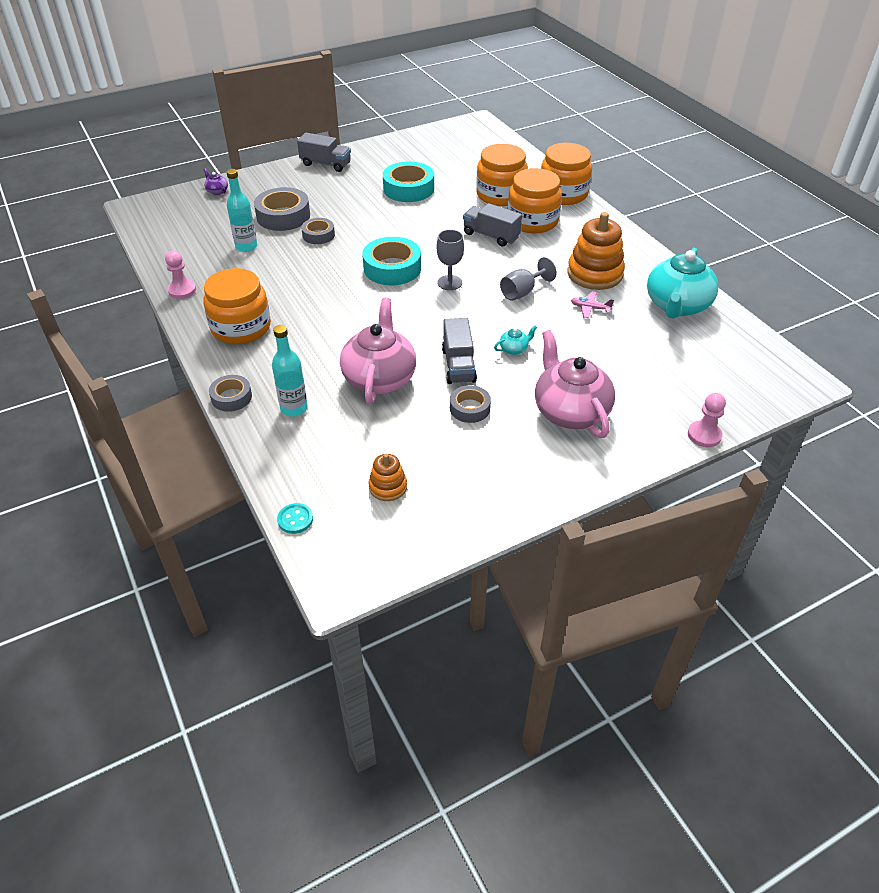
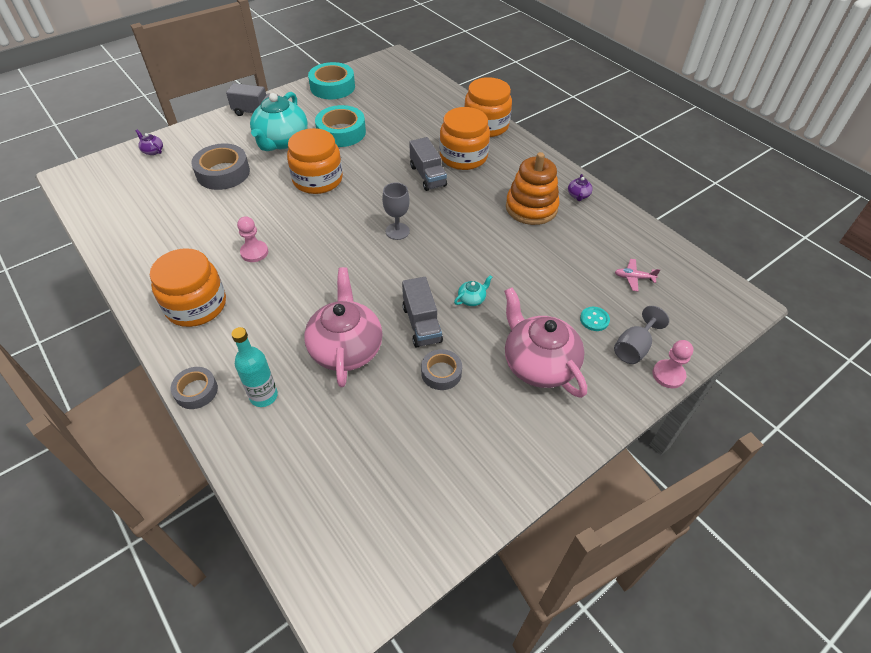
camera: 10 degrees left, 5 degrees up
pink pawn [165,251,196,299] -> pink pawn moved to [237,216,268,262]
turquoise bottle [226,169,257,252] -> none
turquoise button [277,503,313,534] -> turquoise button moved to [580,307,610,331]
grey tape [301,218,335,244] -> none
turquoise tape [362,237,421,285] -> turquoise tape moved to [308,62,355,99]
orange stacking toy [368,454,407,501] -> none
grey truck [463,203,522,247] -> grey truck turned 135 degrees counterclockwise [409,137,447,191]
orange jar [476,144,528,206] -> orange jar moved to [287,128,343,194]
grey goblet [500,257,557,301] -> grey goblet moved to [614,306,669,364]
pink plane [571,291,614,318] -> pink plane moved to [615,259,660,291]
turquoise teapot [647,248,718,319] -> turquoise teapot moved to [250,92,308,151]
none -> purple teapot [568,174,592,201]

